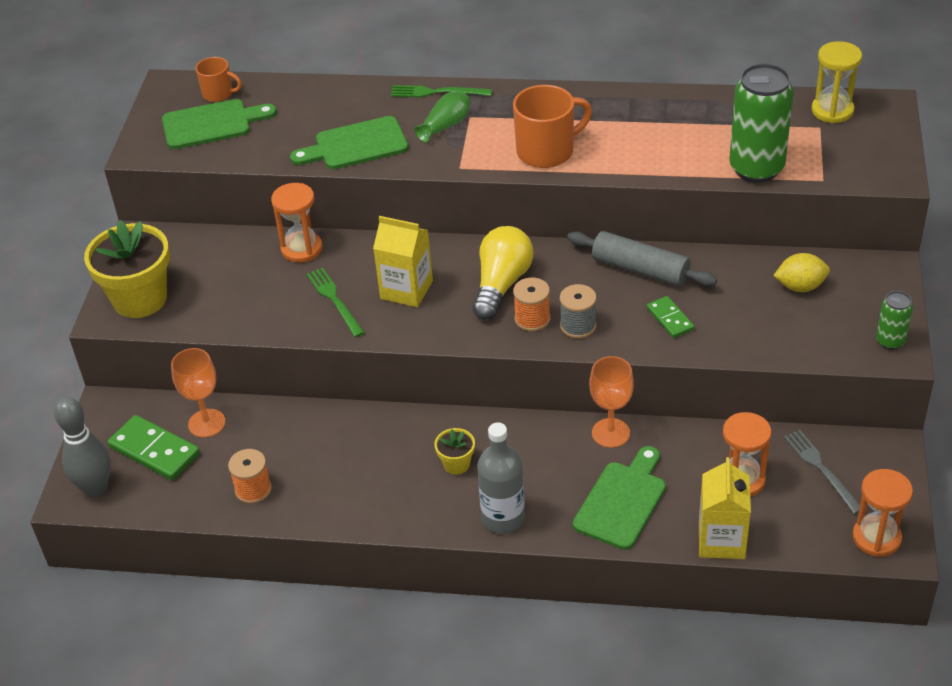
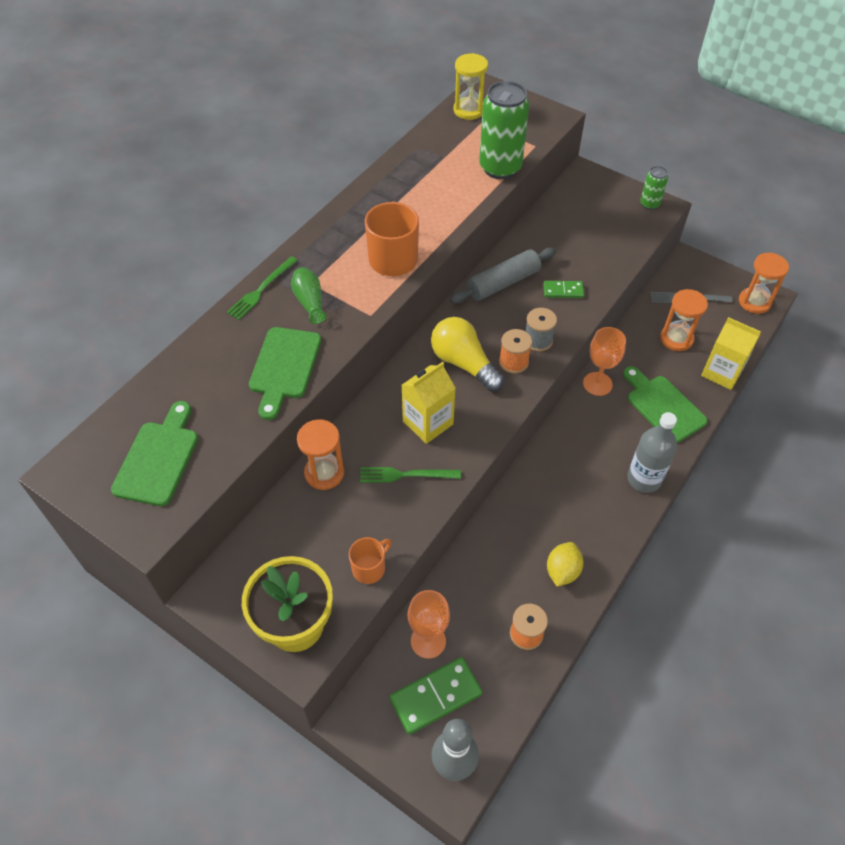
camera: 65 degrees left, 10 degrees up
orange mug [195,57,242,102] -> orange mug moved to [349,537,392,584]
yellow flower pot [434,428,475,475] -> none
yellow lemon [773,253,830,292] -> yellow lemon moved to [547,542,584,587]

